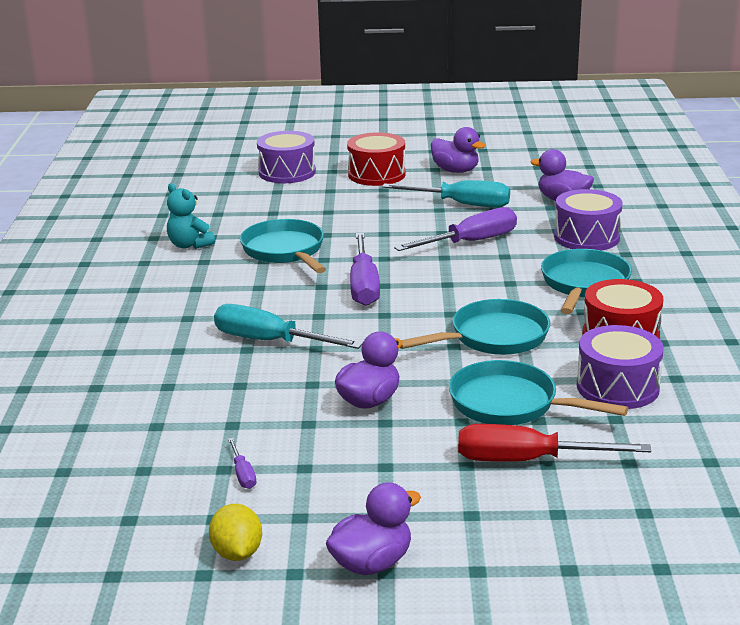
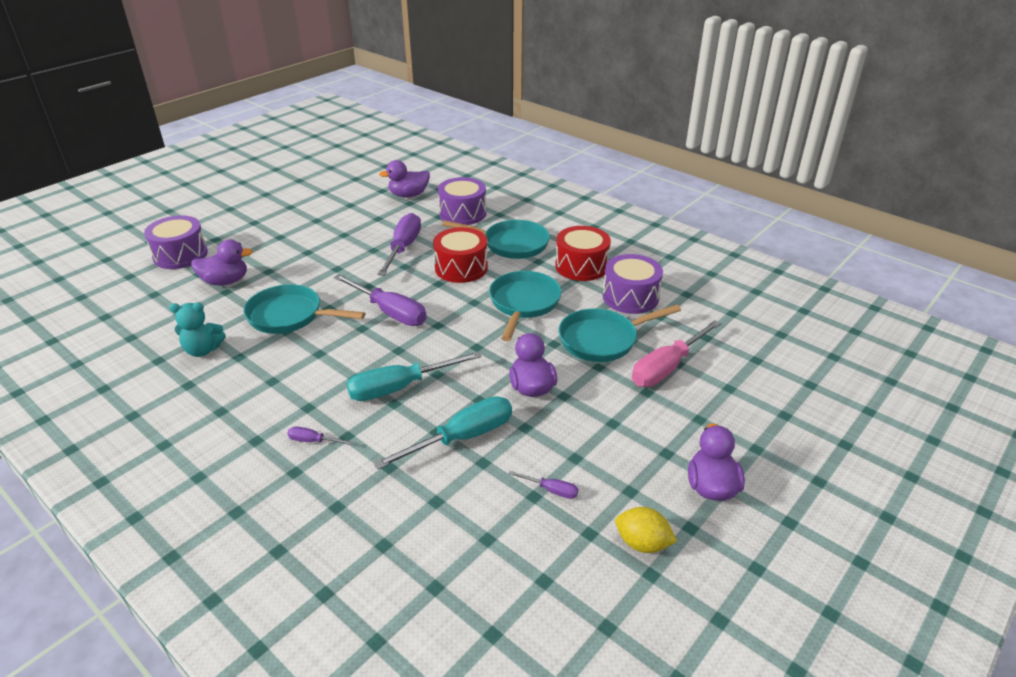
camera: 50 degrees left, 10 degrees up
red drum [347,132,406,186] -> red drum moved to [433,227,488,283]
turquoise screwdriver [382,180,510,208] -> turquoise screwdriver moved to [373,396,512,469]
purple duck [431,127,486,173] -> purple duck moved to [191,240,253,285]
red screwdriver [458,424,651,462] -> pink screwdriver [632,320,721,387]
turquoise pan [541,249,632,314] -> turquoise pan turned 135 degrees clockwise [442,220,550,259]
none -> purple screwdriver [287,426,353,445]

